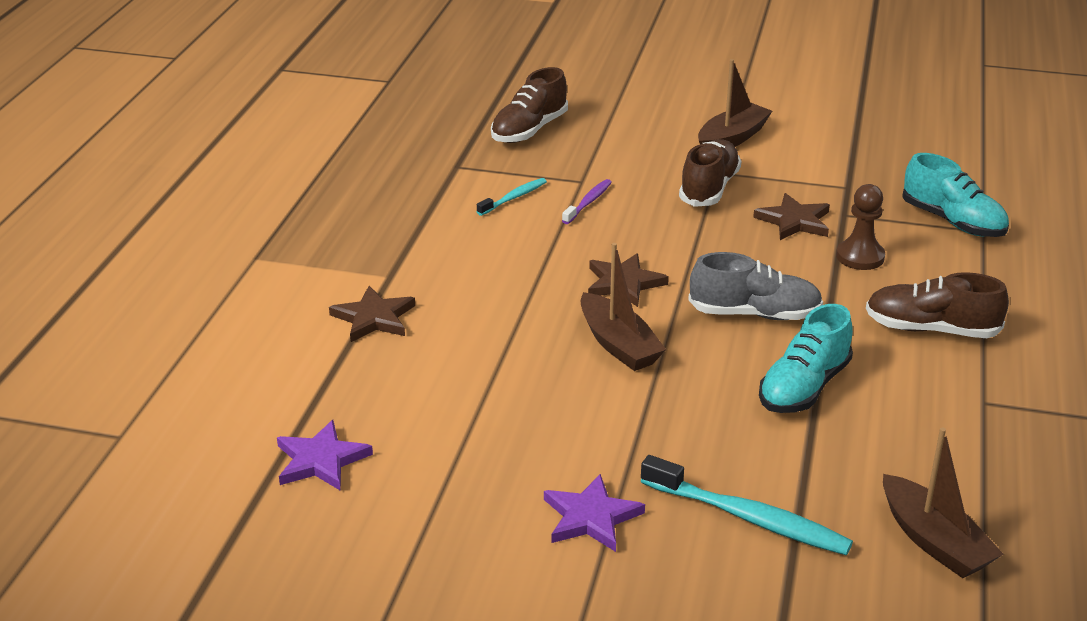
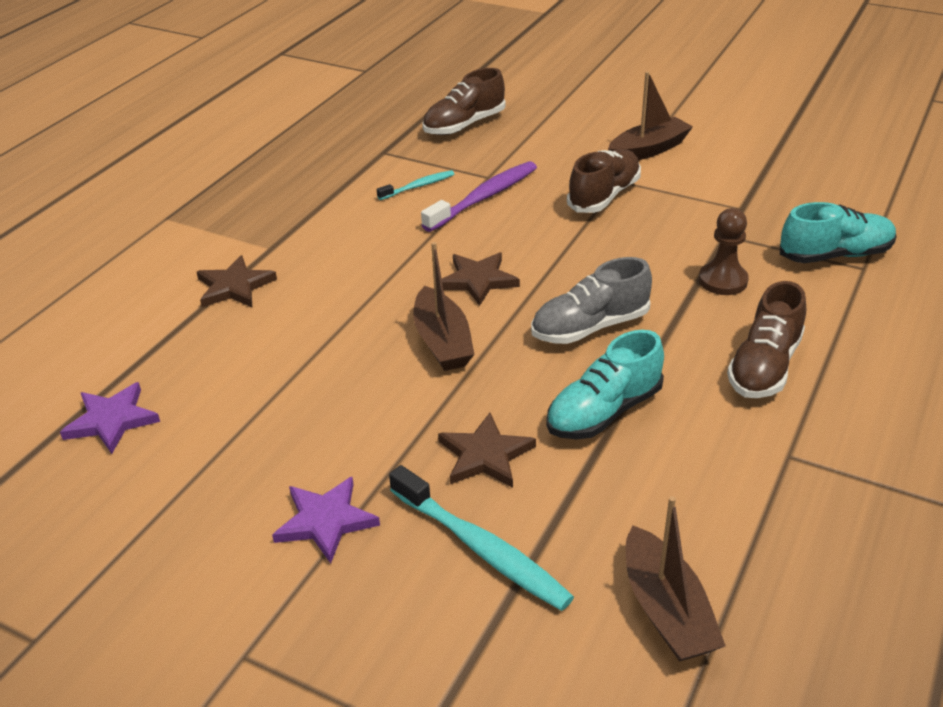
camera: 15 degrees right, 5 degrees up
purple toothbrush [562,179,612,224] -> purple toothbrush [421,161,537,232], size x1.80
grey shoe [688,252,823,320] -> grey shoe turned 135 degrees clockwise [531,257,652,344]
brown star [753,193,830,240] -> brown star moved to [438,413,536,488]
brown shoe [866,272,1009,338] -> brown shoe turned 90 degrees counterclockwise [727,281,806,398]
turquoise shoe [902,153,1009,237] -> turquoise shoe turned 75 degrees counterclockwise [780,202,897,263]

